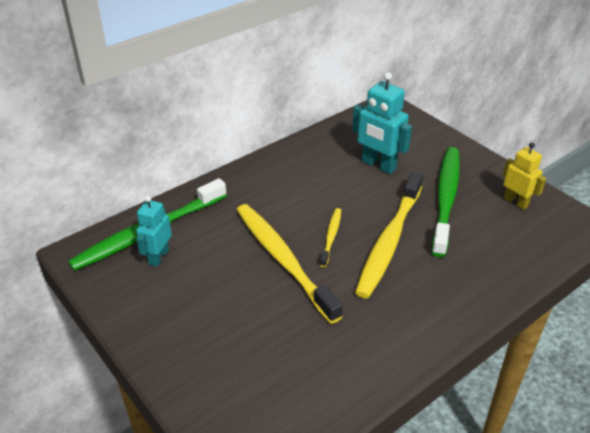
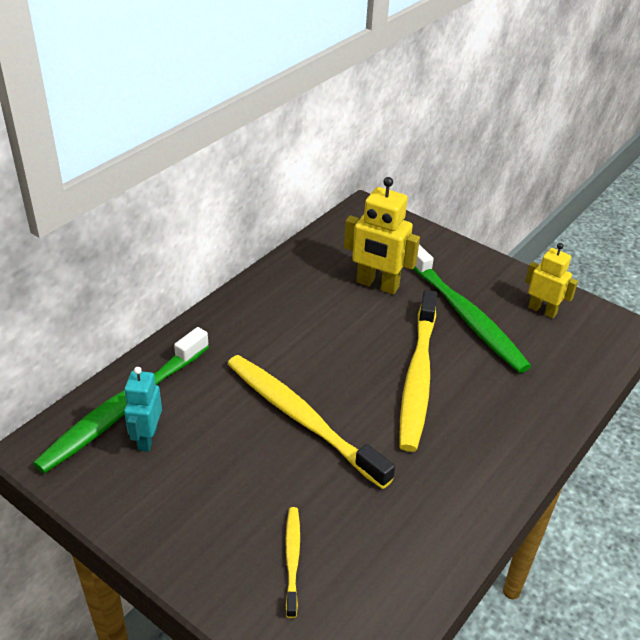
camera: 15 degrees left, 0 degrees up
yellow toothbrush [320,208,341,267] -> yellow toothbrush moved to [285,507,300,618]
turquoise robot [352,72,412,174] -> yellow robot [344,177,420,294]
green toothbrush [432,147,460,257] -> green toothbrush turned 150 degrees clockwise [413,244,531,373]

